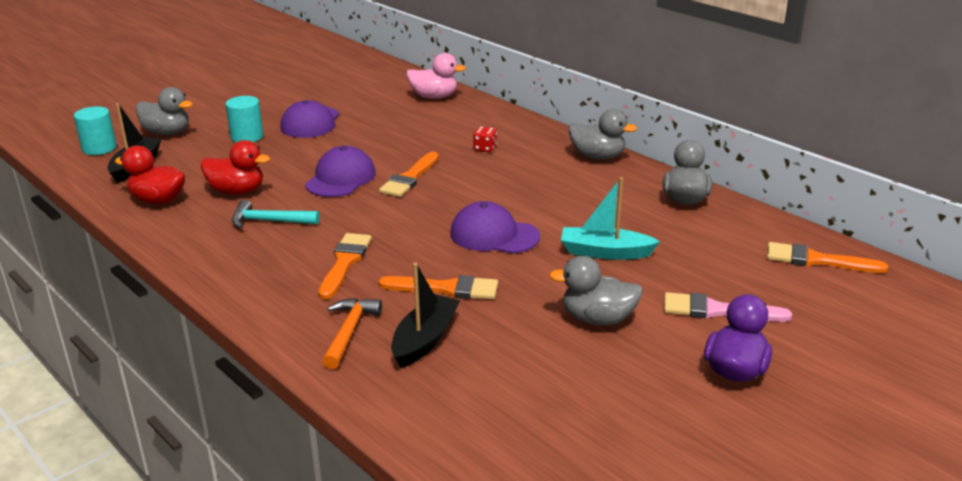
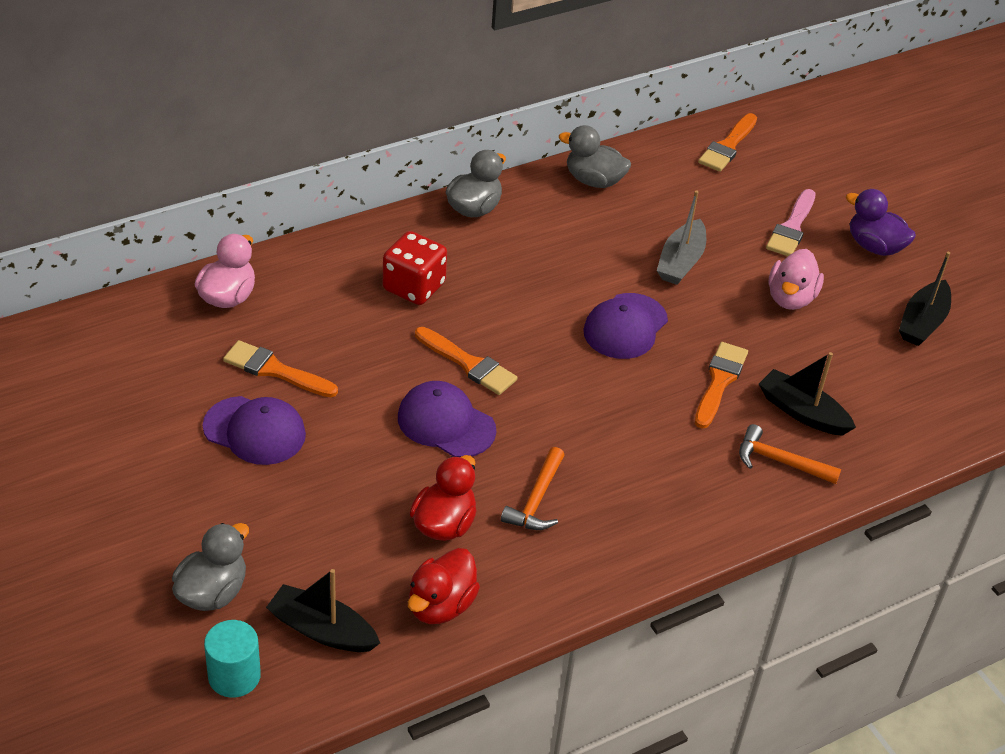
camera: 80 degrees left, 15 degrees up
turquoise cylinder [225,96,263,142] -> none
turquoise hammer [232,200,320,228] -> orange hammer [501,447,564,530]
orange brush [318,233,372,299] -> orange brush moved to [223,340,338,397]
red dice [473,127,497,152] -> red dice [383,231,447,305], size x2.03
grey duck [549,256,643,325] -> pink duck [769,249,824,310]
turquoise boat [561,177,660,260] -> grey boat [657,190,706,285]
none -> black boat [899,252,951,346]

